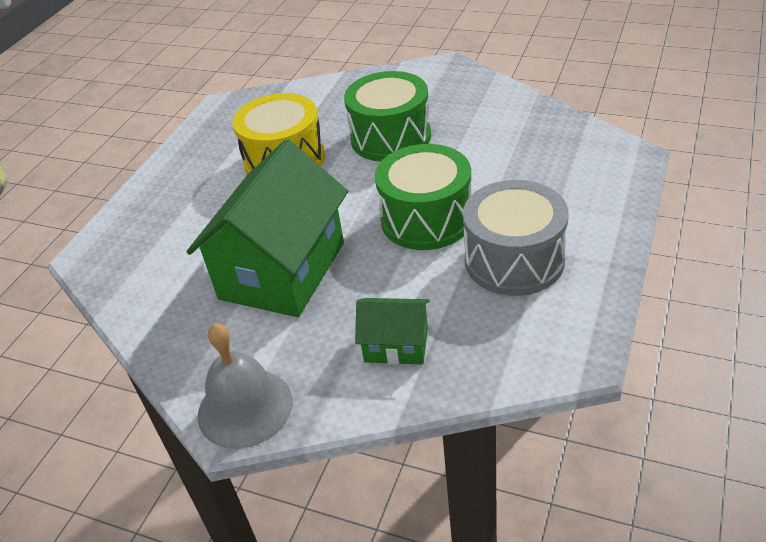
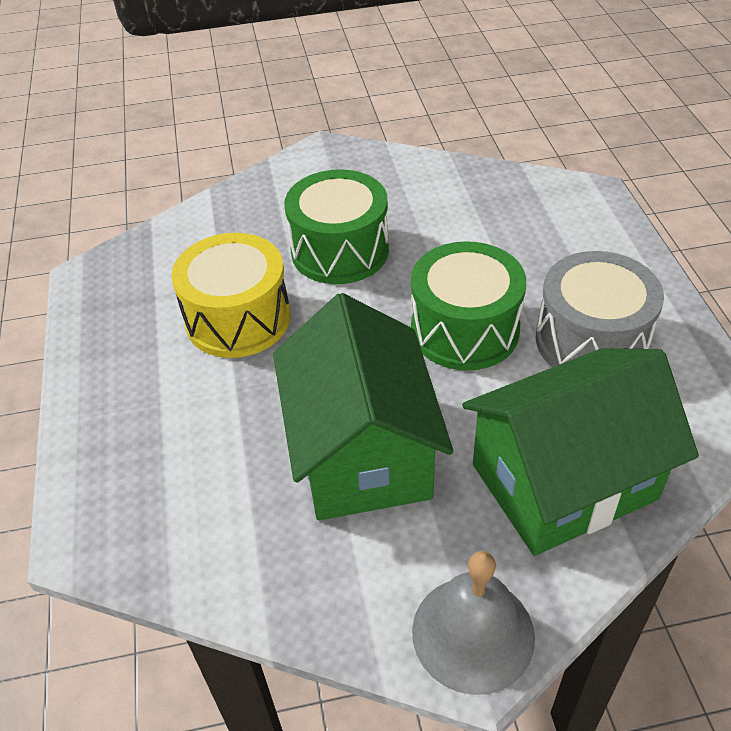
camera: 35 degrees left, 5 degrees up
green house [355,298,430,365] -> green house [462,348,699,556], size x2.08

